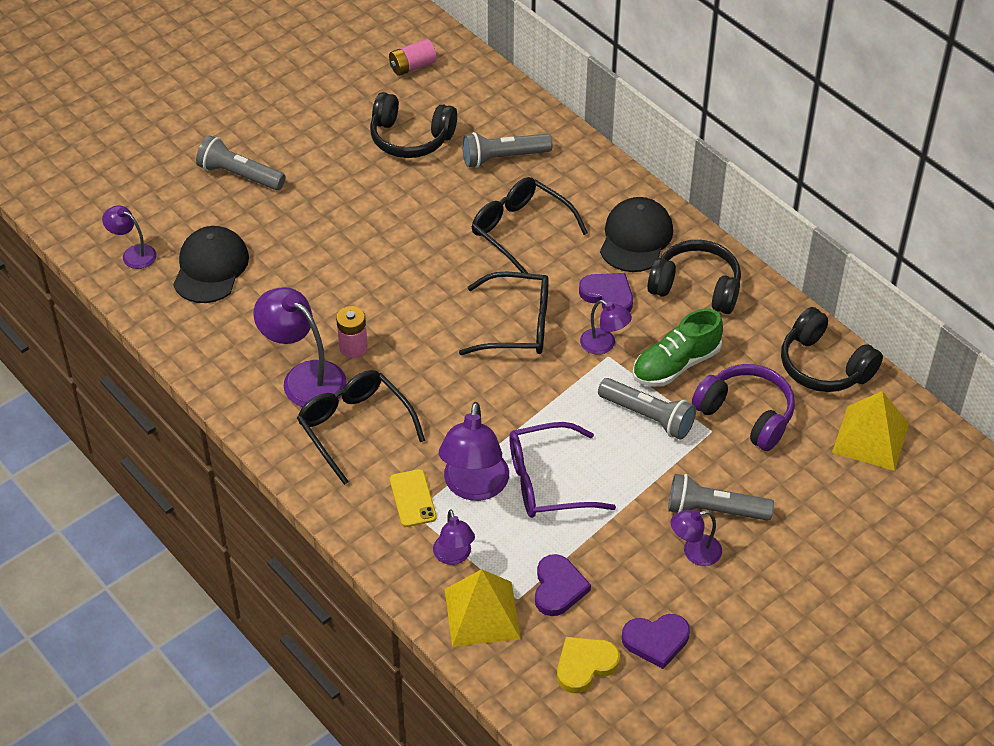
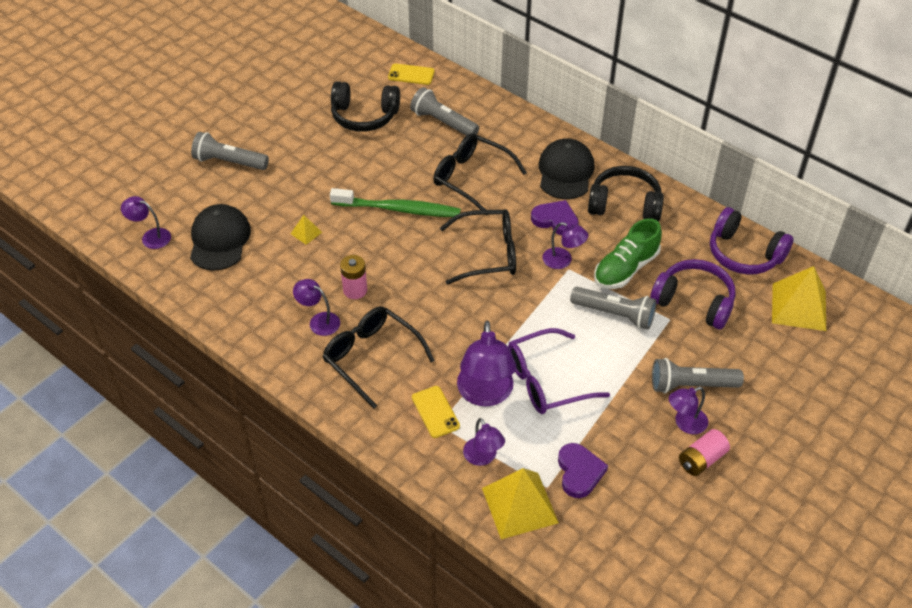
camera: 10 degrees left, 0 degrees up
purple lamp [254,287,347,407] -> purple lamp [293,279,340,336], size x0.57
pink battery [389,39,437,76] -> pink battery moved to [679,429,730,476]
grey flashlight [462,132,553,168] -> grey flashlight turned 60 degrees clockwise [410,87,479,136]
yellow heart [557,637,620,693] -> none
purple heart [622,614,690,669] -> none
black headphones [781,307,883,392] -> purple headphones [710,207,794,275]
none -> yellow pyramid [291,215,322,245]
none -> green toothbrush [330,188,461,217]
none -> yellow phone [388,64,435,85]

